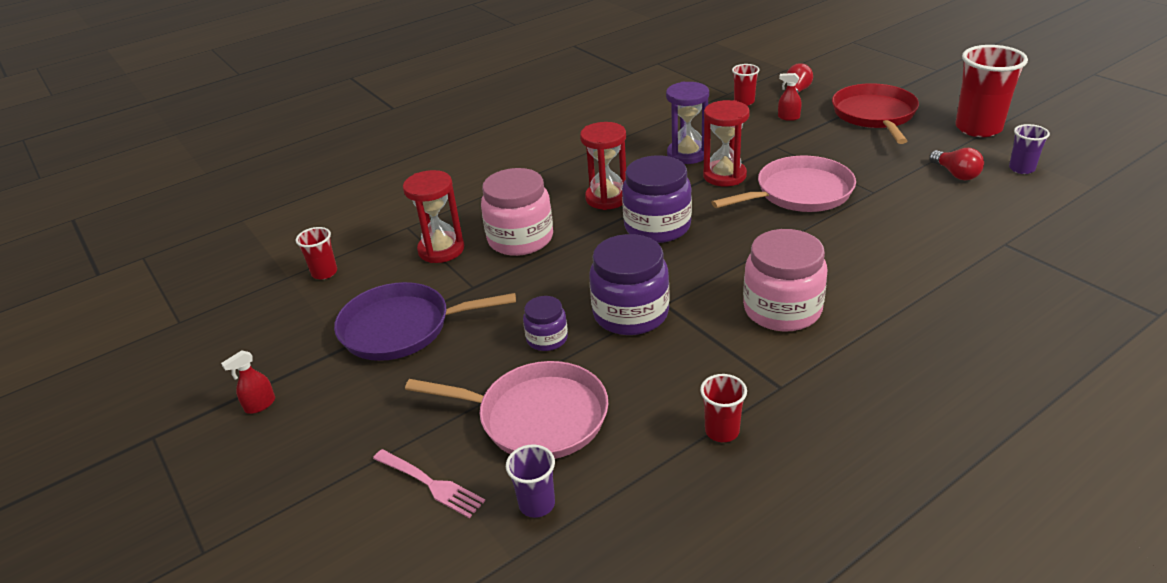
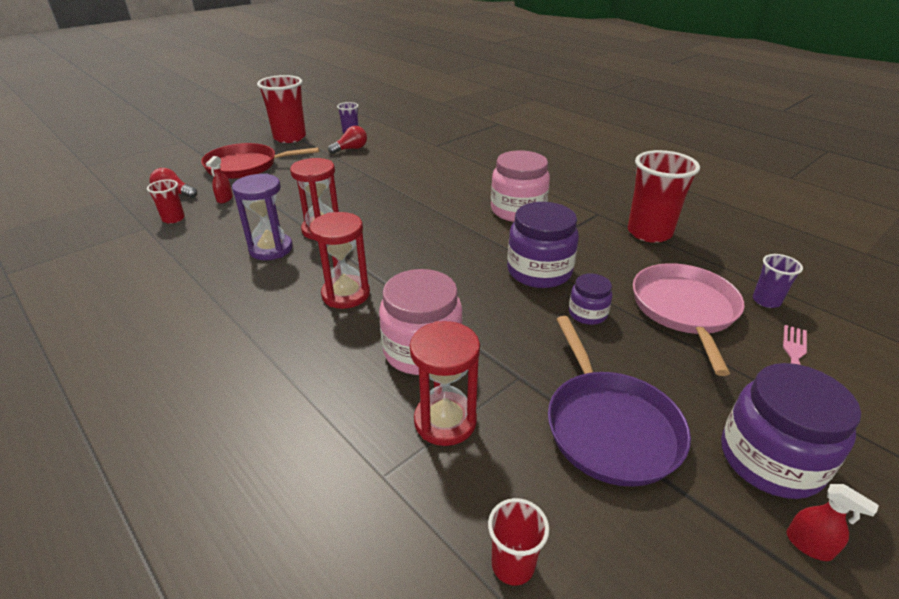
camera: 100 degrees left, 0 degrees up
purple jar [622,155,692,243] -> purple jar moved to [721,363,861,499]
red cup [700,374,747,442] -> red cup [628,150,700,243], size x1.97
pink pan [711,156,856,212] -> none

